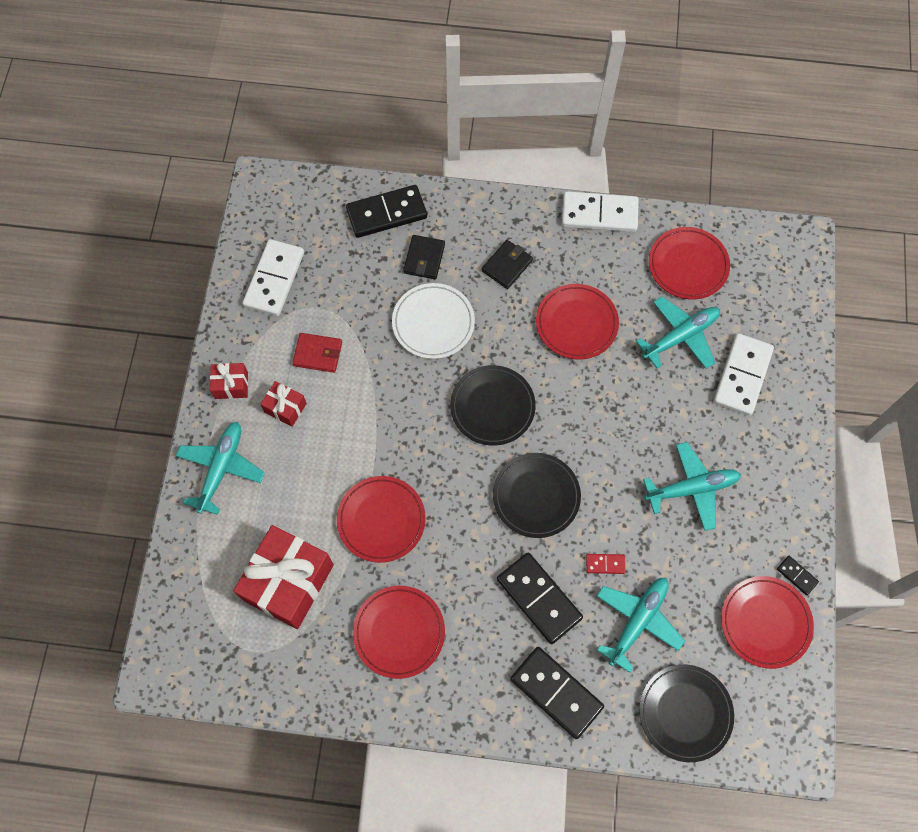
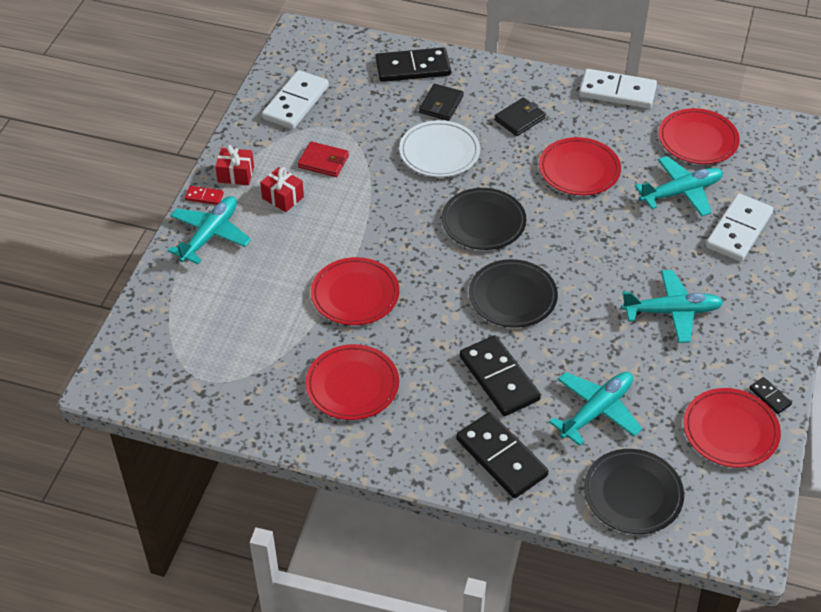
camera: 10 degrees right, 20 degrees down
red gift [233,525,334,629] -> none
red domino [586,554,625,574] -> red domino moved to [185,186,224,205]

